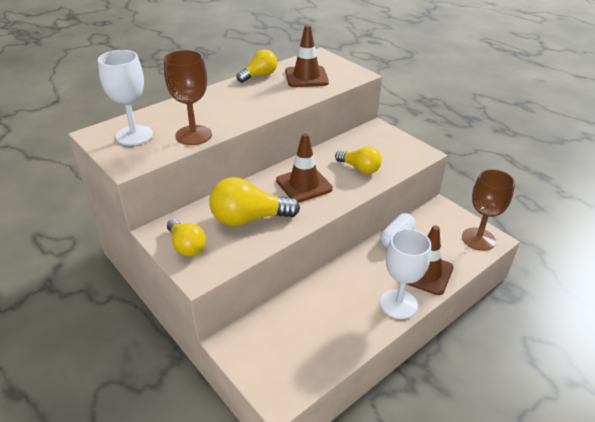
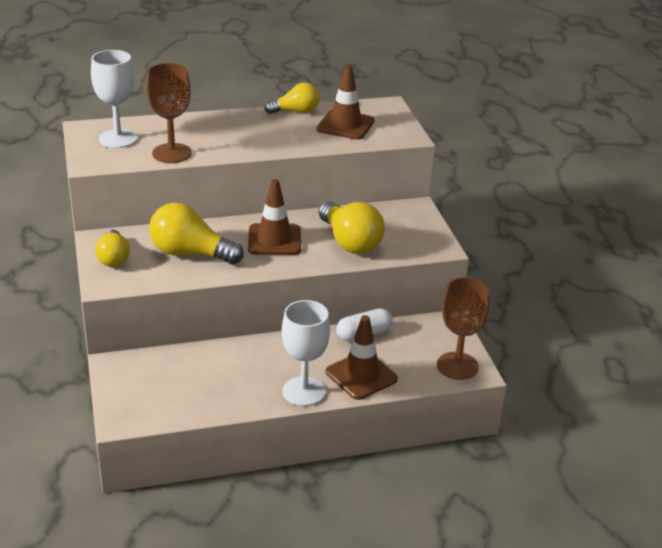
camera: 25 degrees right, 5 degrees down
yellow light bulb [335,146,382,174] -> yellow light bulb [319,201,385,254], size x1.57

